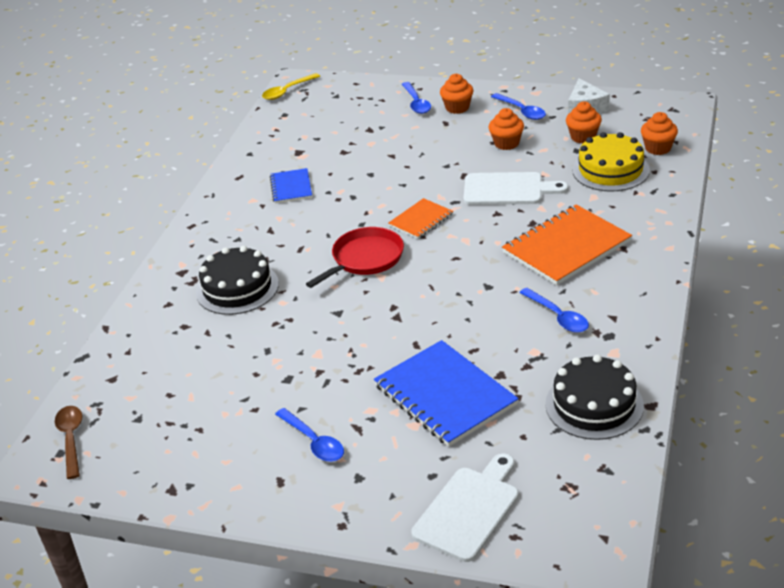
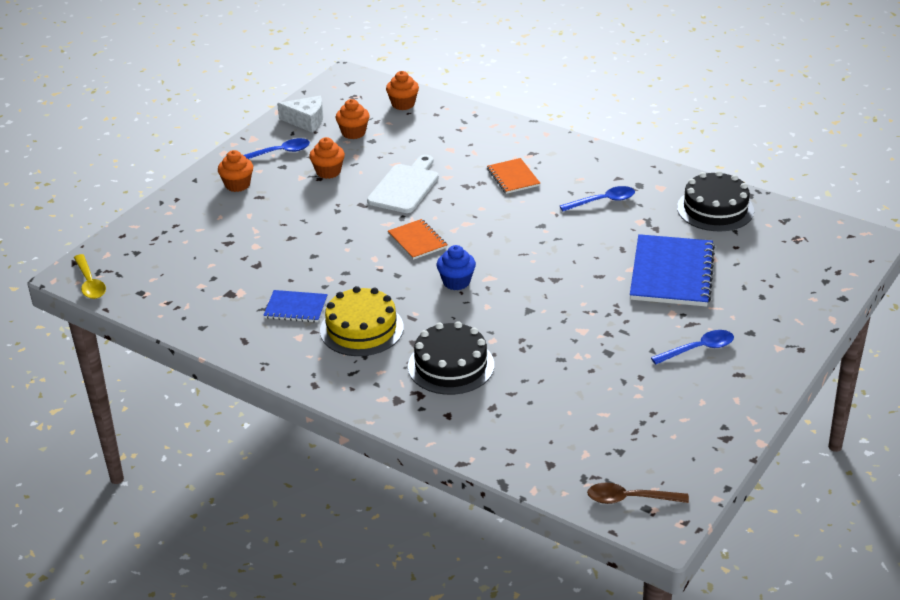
camera: 75 degrees left, 0 degrees up
red pan [306,227,404,288] -> blue cupcake [437,245,476,290]
blue notebook [374,340,519,447] -> blue notebook turned 60 degrees counterclockwise [630,234,715,307]
blue spoon [402,82,431,114] -> none
white cutting board [411,453,519,562] -> none
orange notebook [502,204,632,285] -> orange notebook [487,158,540,194], size x0.54
yellow cake [572,132,650,192] -> yellow cake moved to [320,286,404,356]

